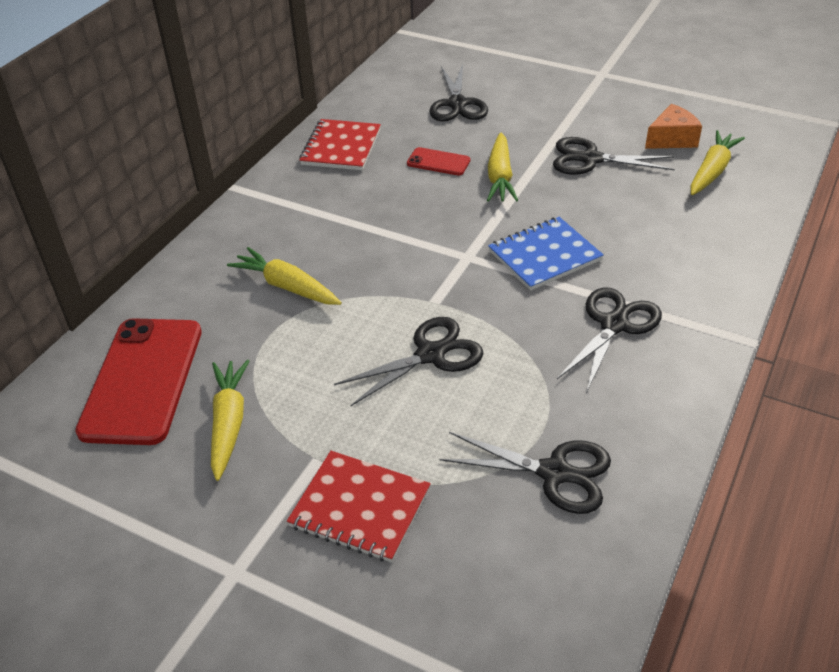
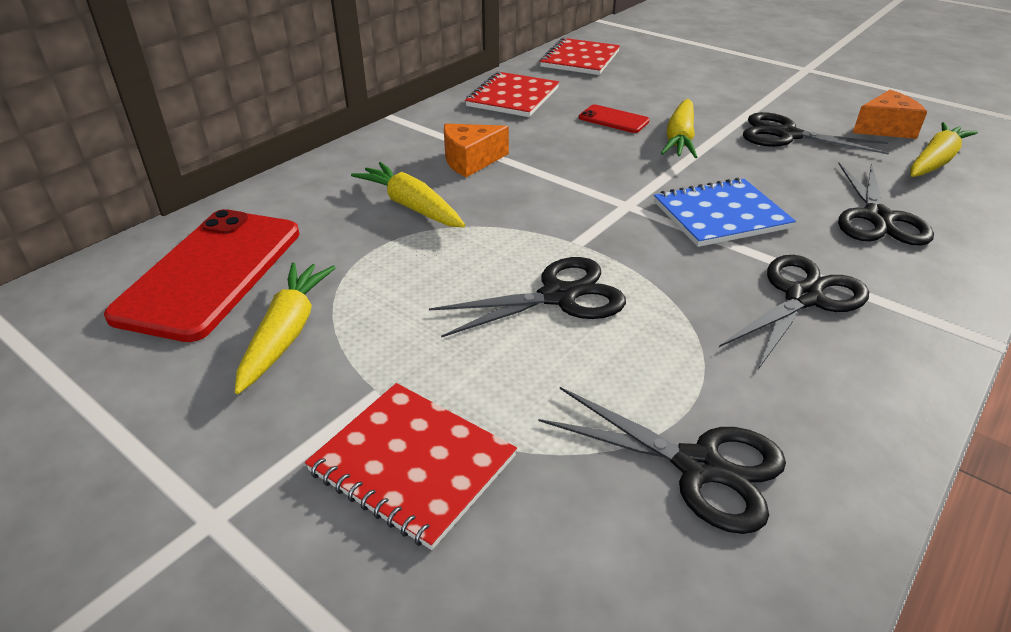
camera: 10 degrees right, 5 degrees down
black scissors [429,64,488,121] -> black scissors moved to [838,163,934,246]
none -> orange cheese [444,124,509,177]
none -> red notebook [540,38,620,75]

